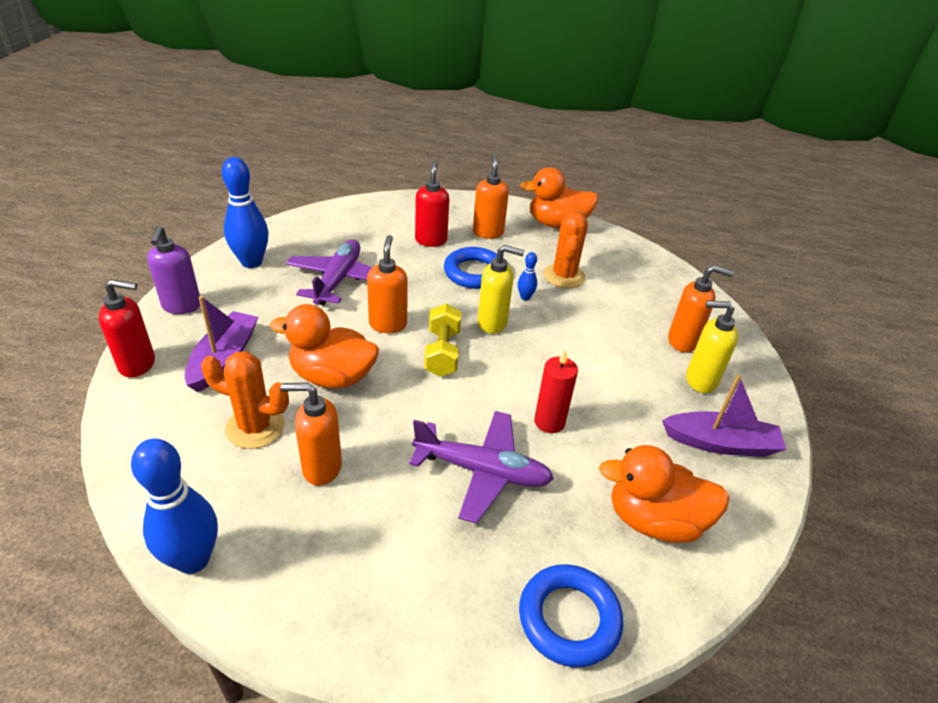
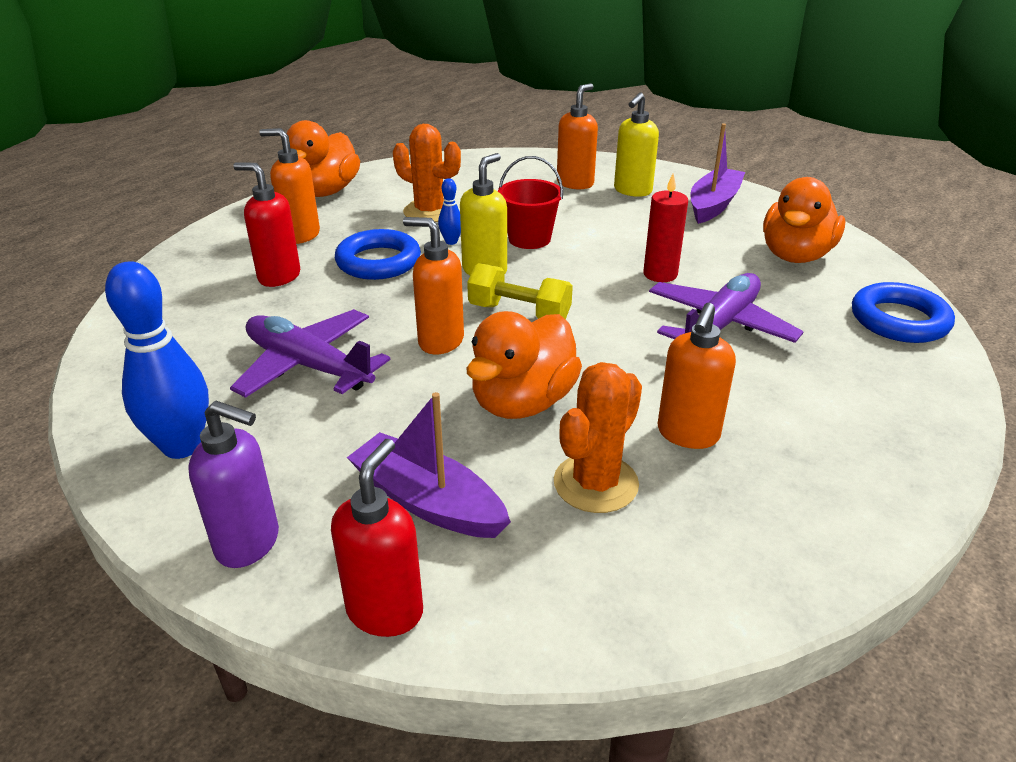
camera: 65 degrees left, 5 degrees down
blue bowling pin [131,438,218,574] -> none
none -> red bucket [498,156,563,249]

